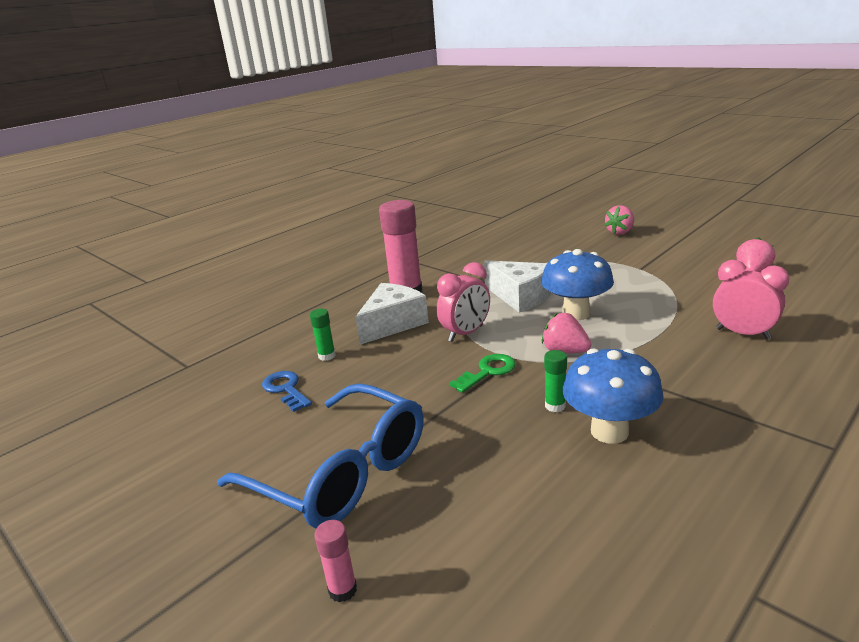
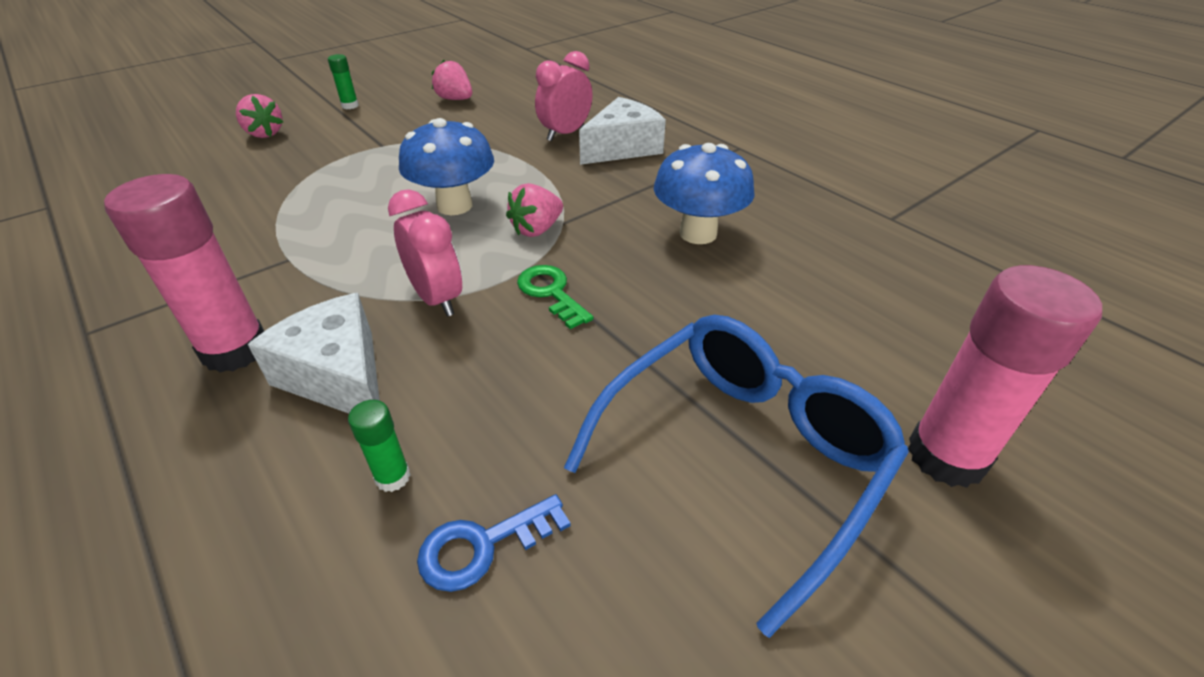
camera: 85 degrees left, 15 degrees up
pink glue stick [314,520,357,602] -> pink glue stick [908,265,1102,488], size x2.20
white cheese [484,260,551,313] -> white cheese moved to [579,97,666,165]
green glue stick [544,350,567,412] -> green glue stick moved to [328,54,359,109]

